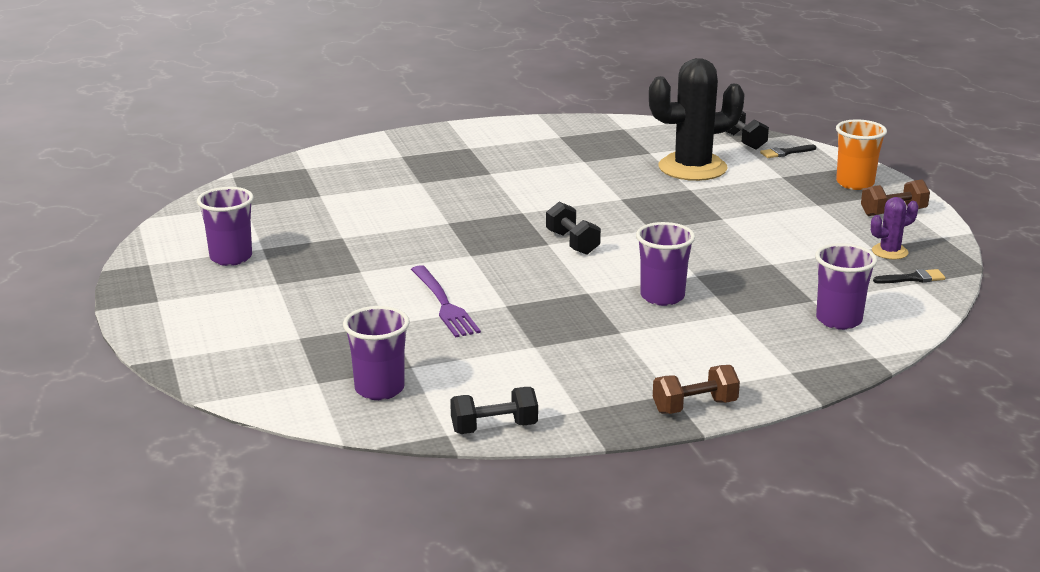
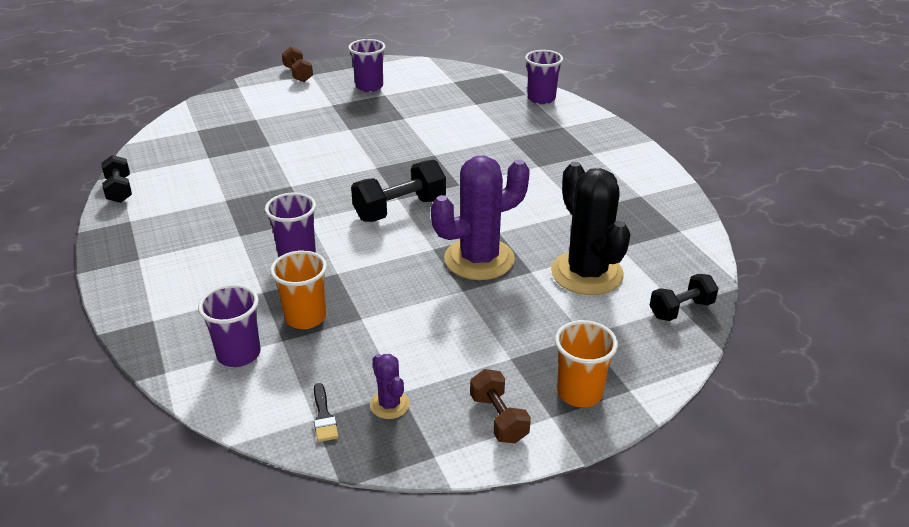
camera: 85 degrees right, 10 degrees up
purple cup [343,306,410,400] -> purple cup moved to [525,50,563,104]
purple fork [411,265,481,338] -> none
black dumbbell [546,202,601,255] -> black dumbbell [351,160,446,222], size x1.59
brown dumbbell [653,365,740,414] -> brown dumbbell moved to [282,47,313,82]
black brush [760,145,816,158] -> none
none -> orange cup [270,250,327,329]
none -> purple cactus [431,156,530,280]

